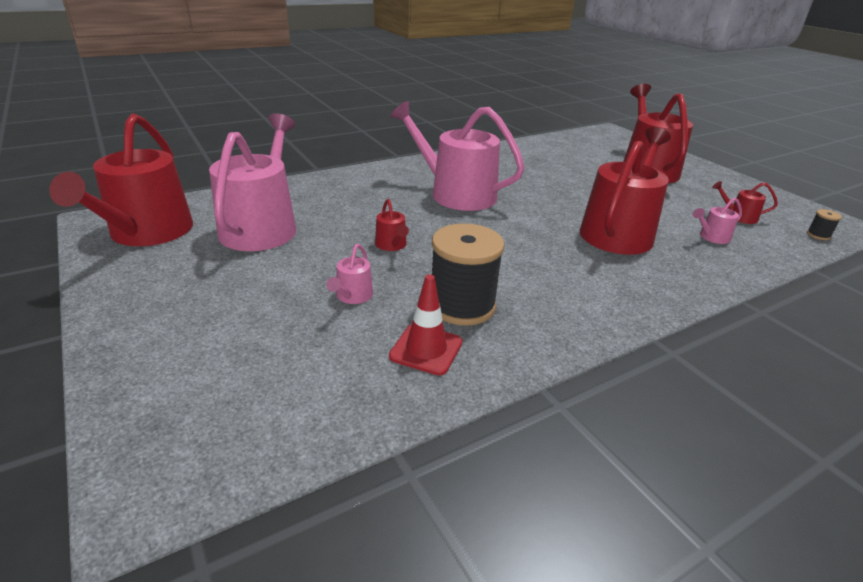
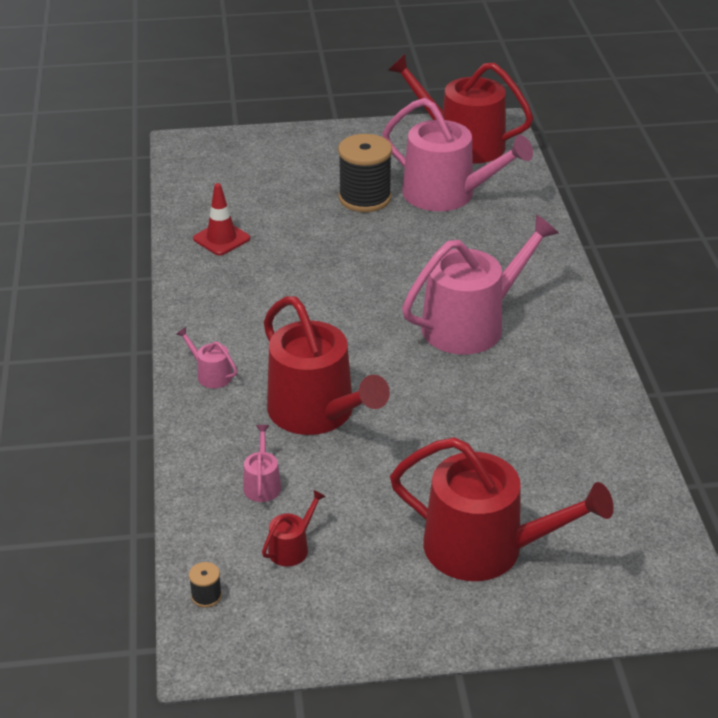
camera: 115 degrees right, 5 degrees up
pink watering can [326,244,373,304] -> pink watering can moved to [176,327,237,388]
red watering can [375,199,409,251] -> none
black spool [432,223,505,326] -> black spool moved to [338,134,392,212]

